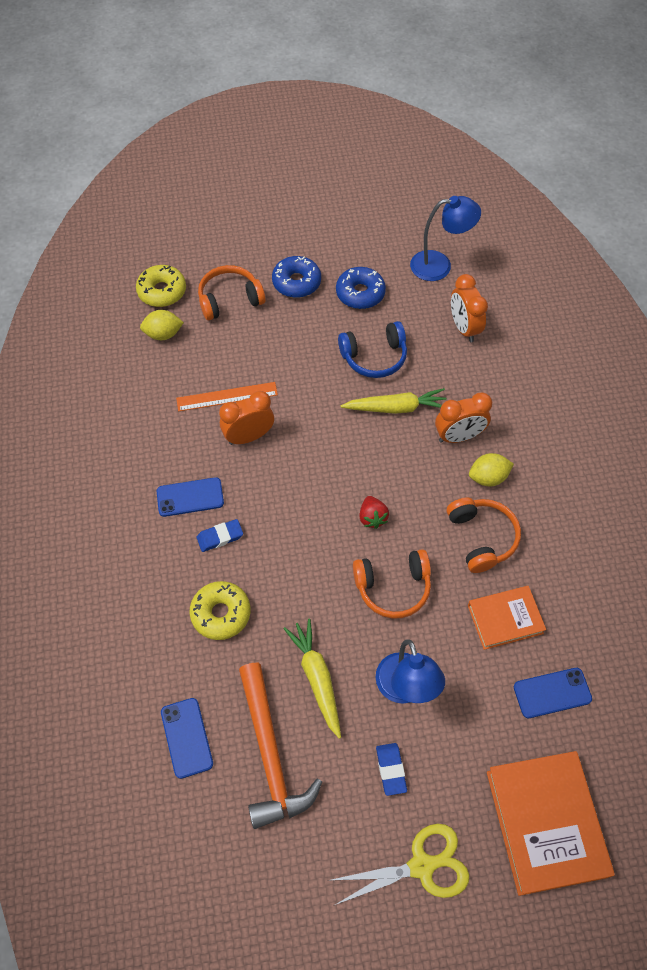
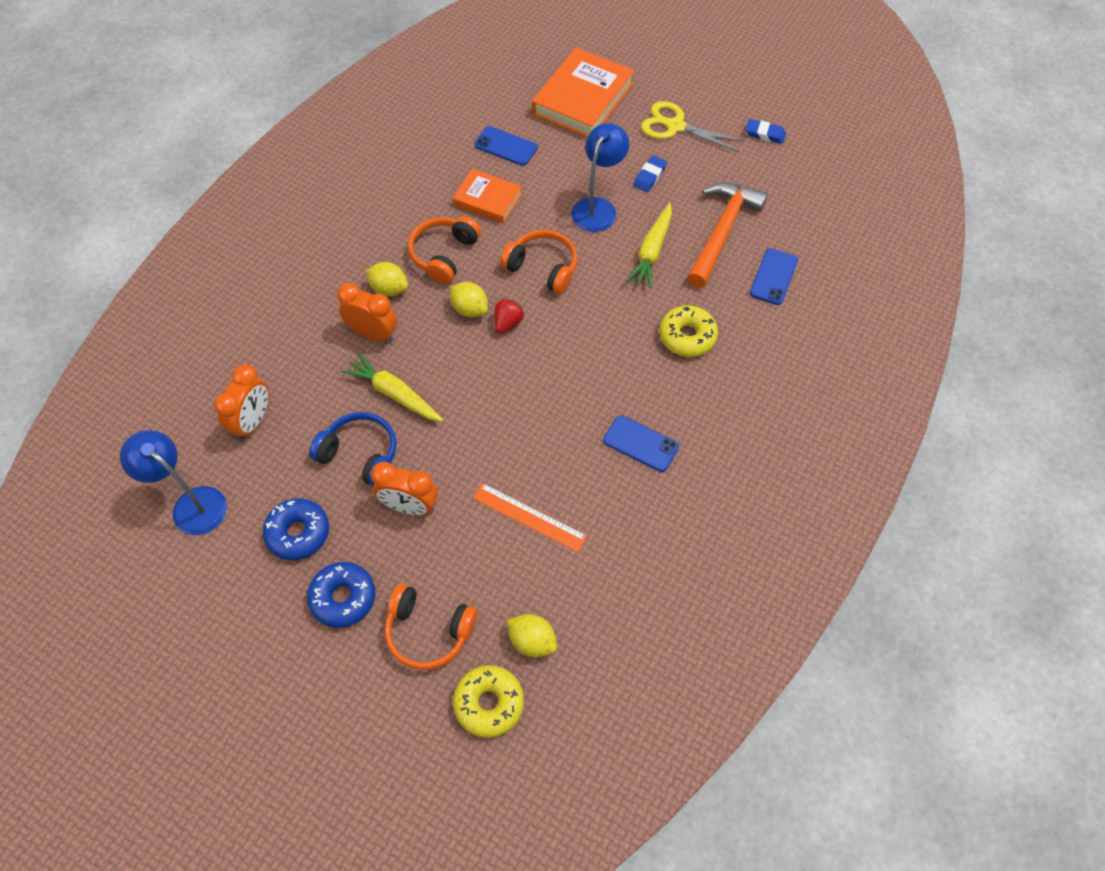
camera: 140 degrees left, 0 degrees up
blue eraser [197,519,243,552] -> blue eraser moved to [746,119,786,144]
orange clock [219,391,274,445] -> orange clock moved to [371,462,438,515]
none -> yellow lemon [450,282,488,317]

